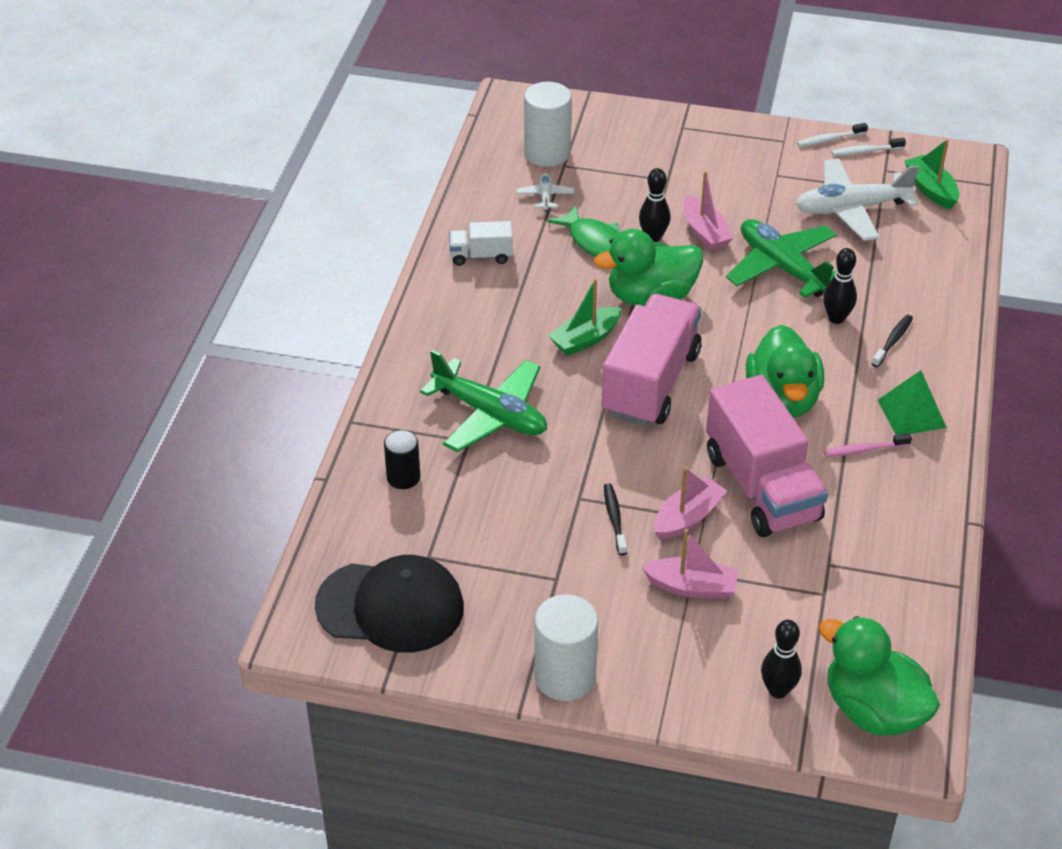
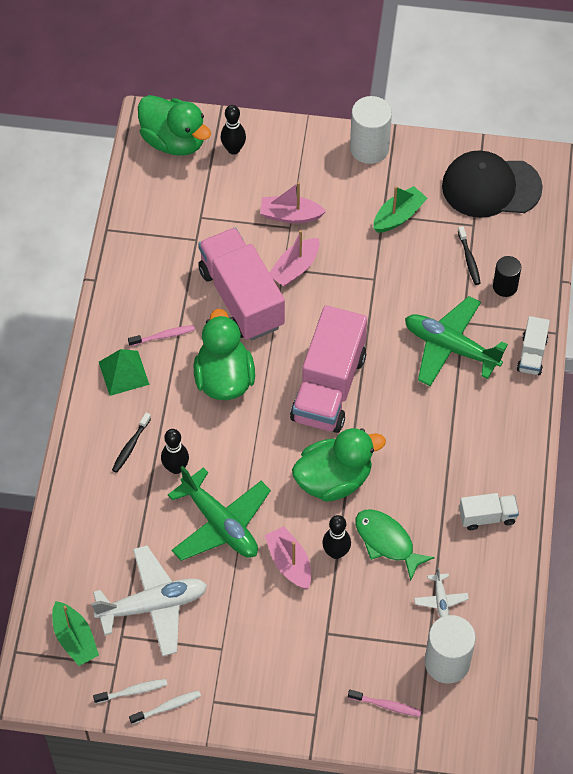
camera: 175 degrees right, 15 degrees up
green boat [548,279,622,356] -> green boat moved to [373,186,427,233]
black toothbrush [604,483,627,555] -> black toothbrush moved to [458,226,481,285]
none -> pink toothbrush [348,690,421,717]
none -> white truck [517,316,550,375]

